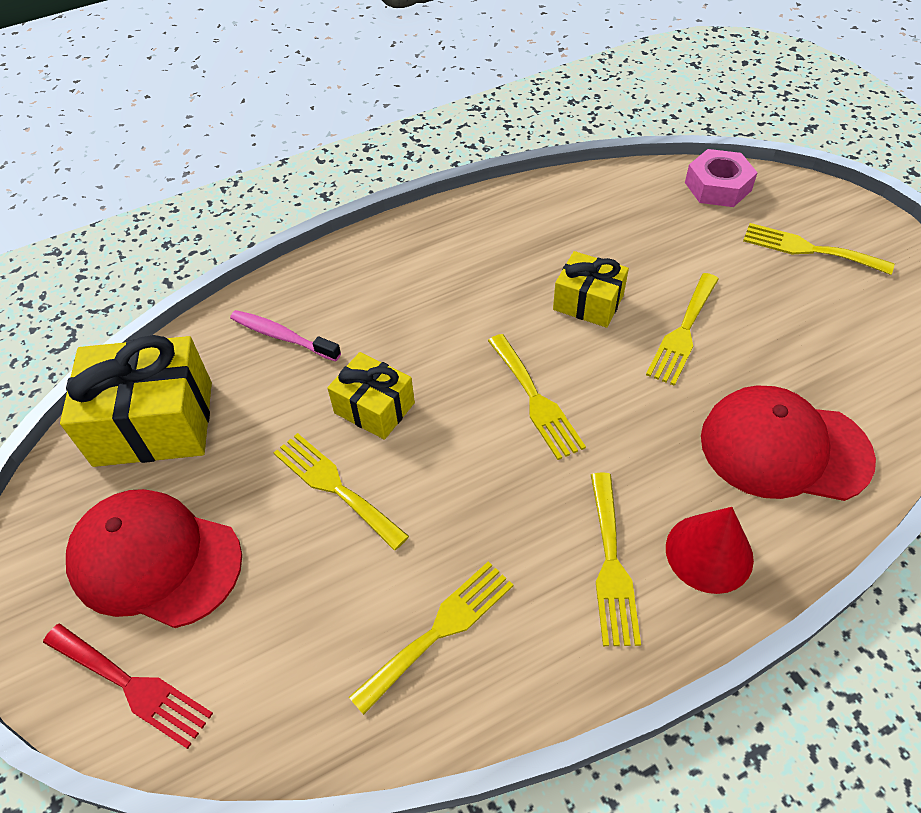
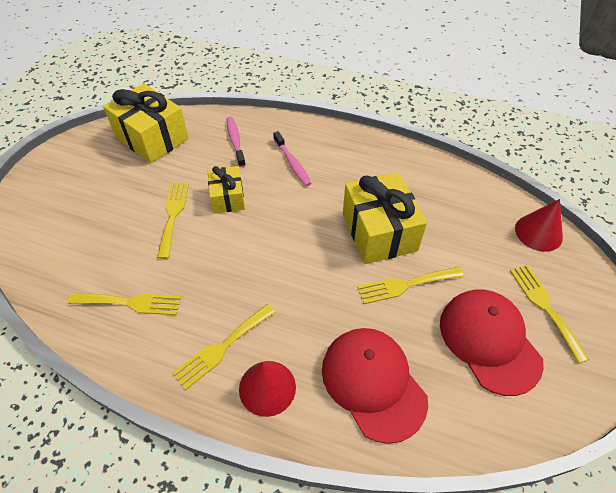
camera: 45 degrees right, 0 degrees up
red fork [43,623,213,749] -> none
red cap [66,489,242,628] -> red cap moved to [440,289,544,396]
yellow fork [488,334,586,460] -> none
yellow gift [553,251,629,328] -> yellow gift [343,172,427,264], size x1.73
pink nut [685,149,758,207] -> red cone [515,199,563,252]
none -> pink toothbrush [273,131,312,186]

